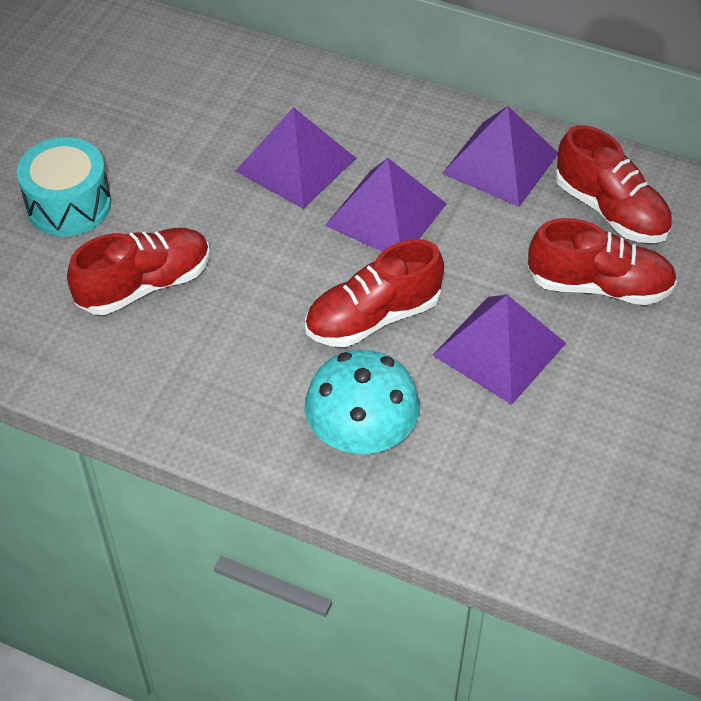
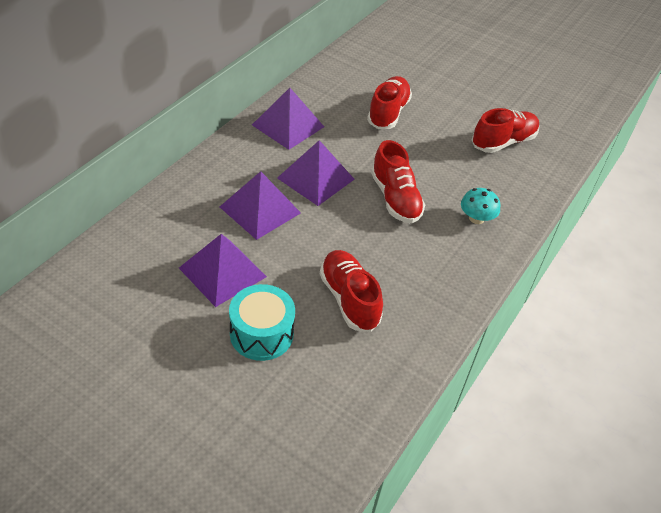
camera: 85 degrees left, 5 degrees down
turquoise mushroom [305,350,420,454] -> turquoise mushroom [461,188,500,224], size x0.62
purple pyramid [433,295,566,405] -> purple pyramid moved to [179,234,267,307]
red shoe [555,125,672,243] -> red shoe moved to [472,108,540,153]

